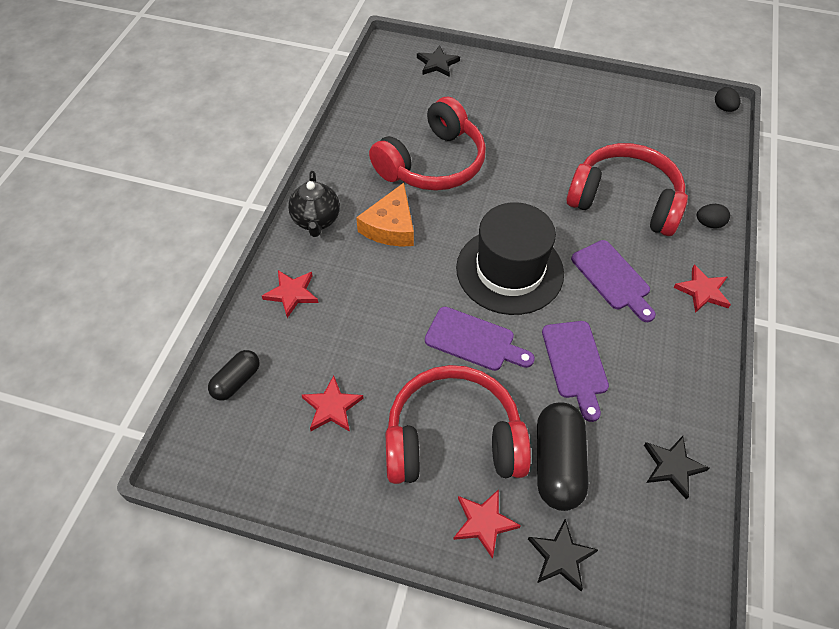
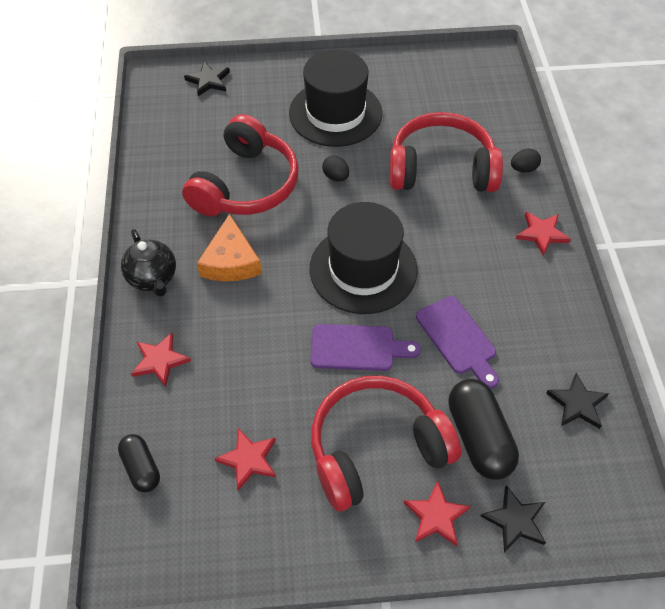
camera: 20 degrees left, 0 degrees up
black capsule [208,350,259,400] -> black capsule turned 45 degrees counterclockwise [118,434,160,492]
purple cutting board [571,240,656,322] -> none
black egg [715,87,741,112] -> black egg moved to [322,155,349,181]
none -> black hat [289,49,382,147]

